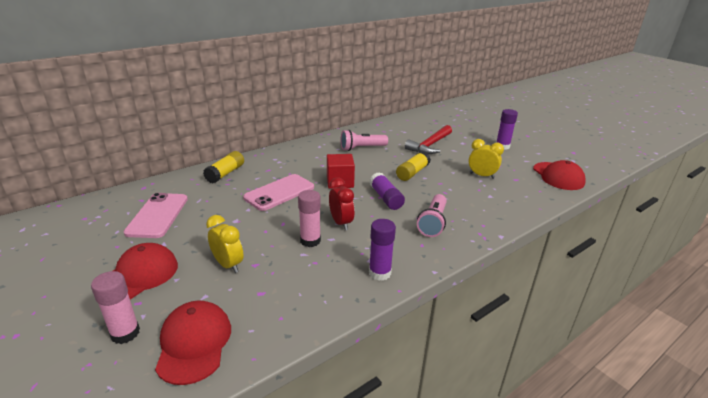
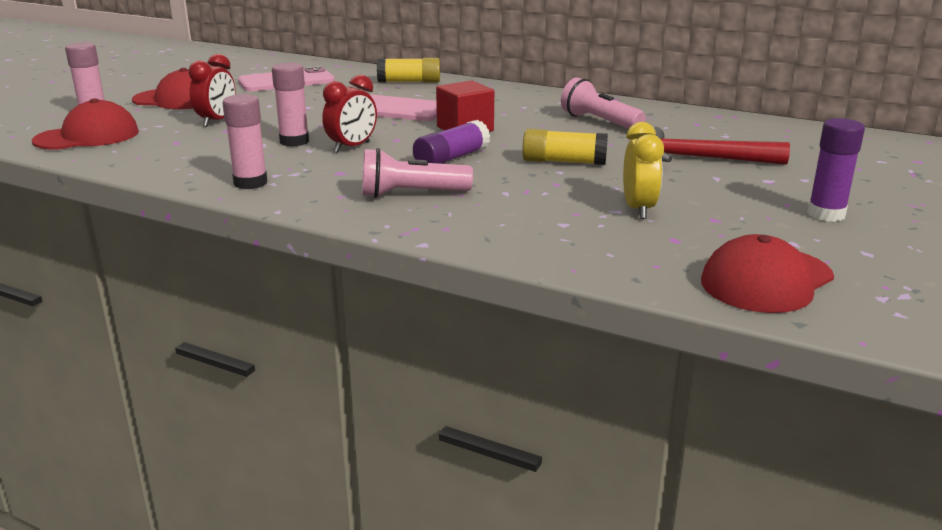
camera: 65 degrees right, 5 degrees down
yellow clock [206,215,244,273] -> red clock [188,54,236,127]
purple glue stick [369,219,396,281] -> pink glue stick [222,94,268,189]

